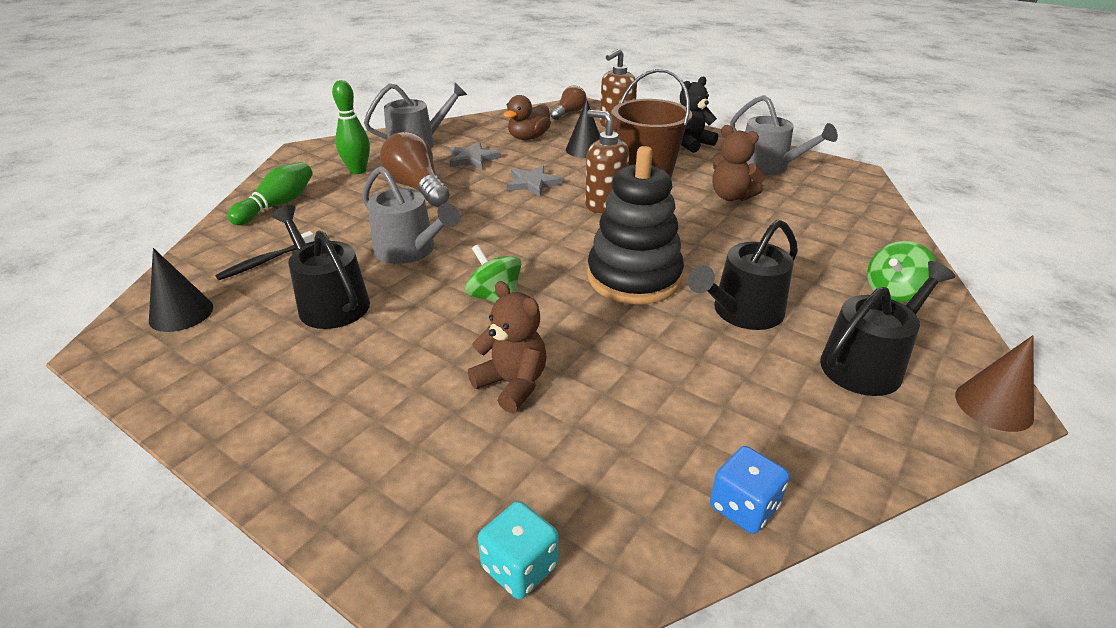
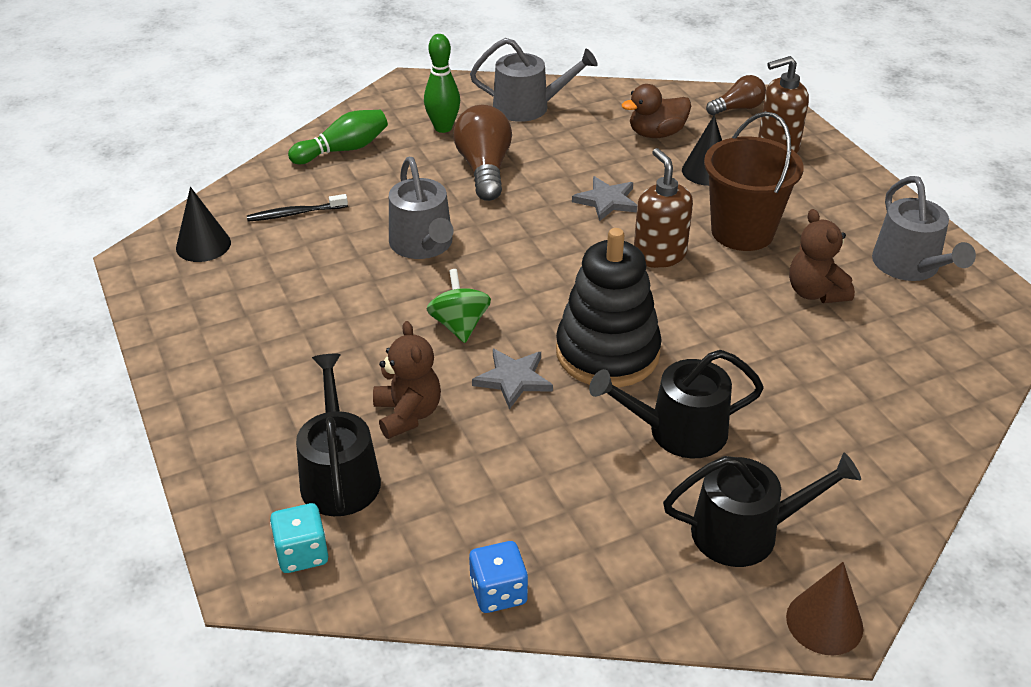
camera: 30 degrees right, 5 degrees up
black watering can [271,205,370,329] -> black watering can moved to [296,354,381,516]
grey star [449,142,501,170] -> grey star moved to [472,349,553,409]
black teddy bear [680,76,718,153] -> none
green spinning top [867,241,936,302] -> none

